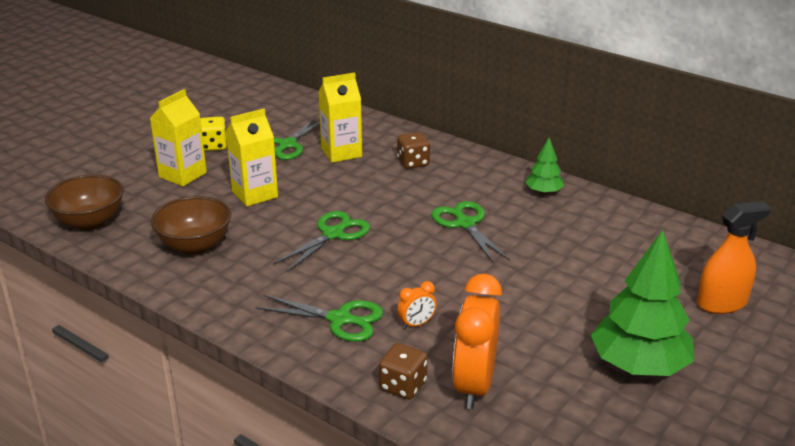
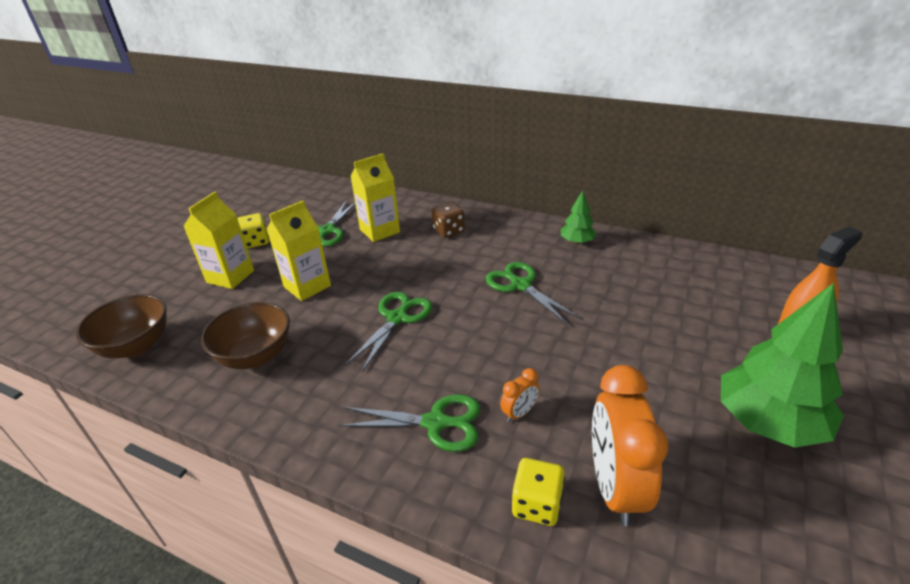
camera: 10 degrees left, 5 degrees up
brown dice [379,343,428,399] -> yellow dice [512,458,565,526]

